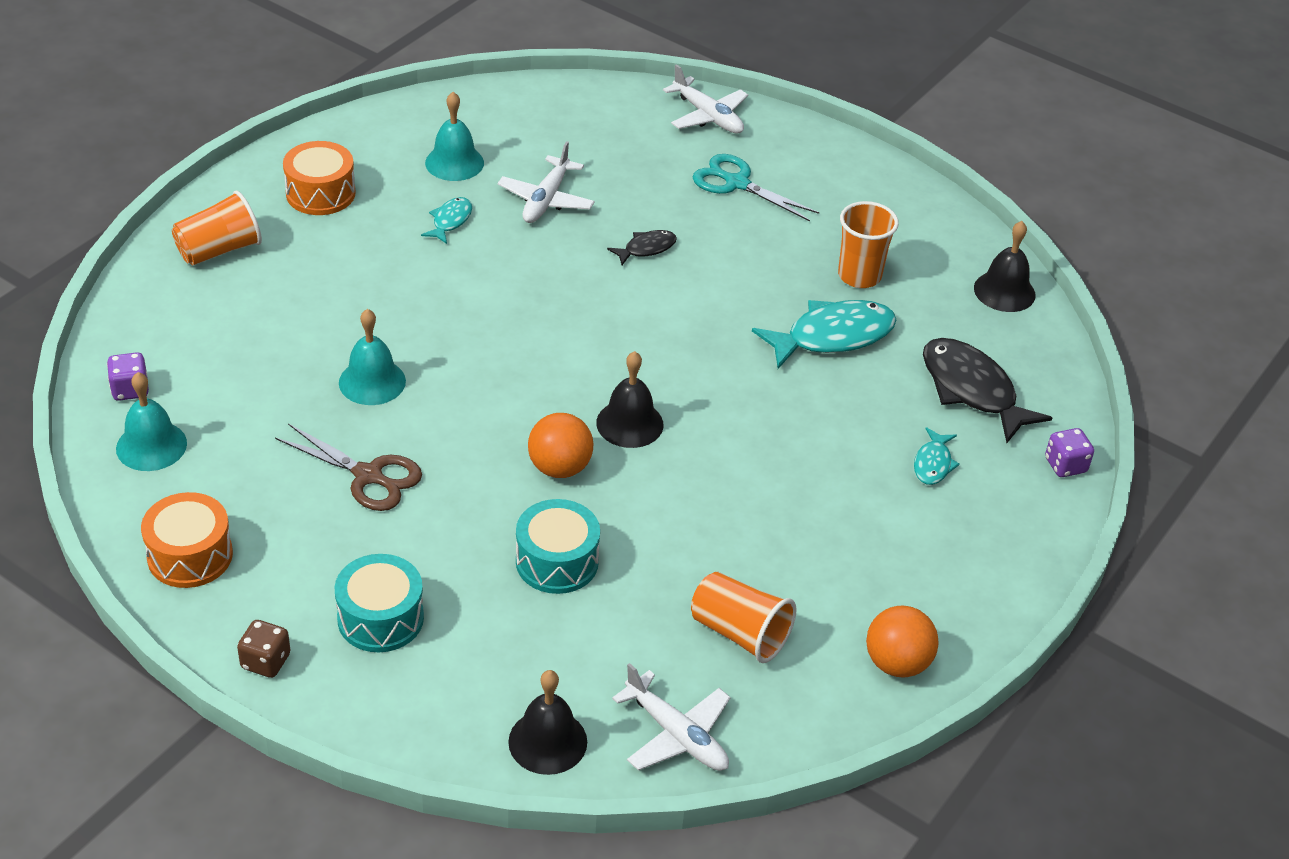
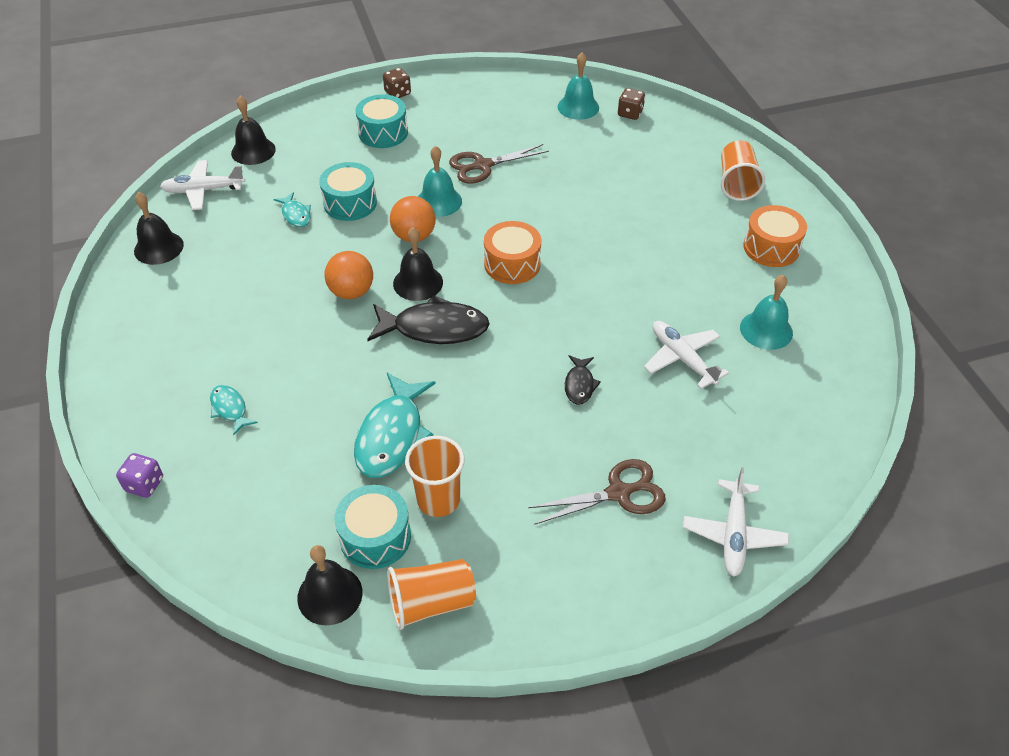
camera: 130 degrees right, 5 degrees up
purple dice [107,352,149,401] -> brown dice [618,88,645,120]
orange drum [141,492,233,588] -> orange drum moved to [484,221,541,284]
turquoise bell [339,309,406,405] -> turquoise bell moved to [418,146,462,217]
turquoise fish [421,197,472,244] -> turquoise fish moved to [274,192,311,227]
white plane [663,64,748,134] -> white plane turned 75 degrees counterclockwise [683,467,789,577]
orange cup [691,572,796,663] -> orange cup moved to [387,559,476,630]
turquoise scissors [693,154,819,221] -> brown scissors [528,459,665,525]
orange ball [866,605,939,677] -> orange ball moved to [324,251,373,299]
black fish [923,338,1052,443] -> black fish moved to [367,295,489,344]
none -> black bell [134,192,184,265]
none -> turquoise drum [335,485,411,569]

